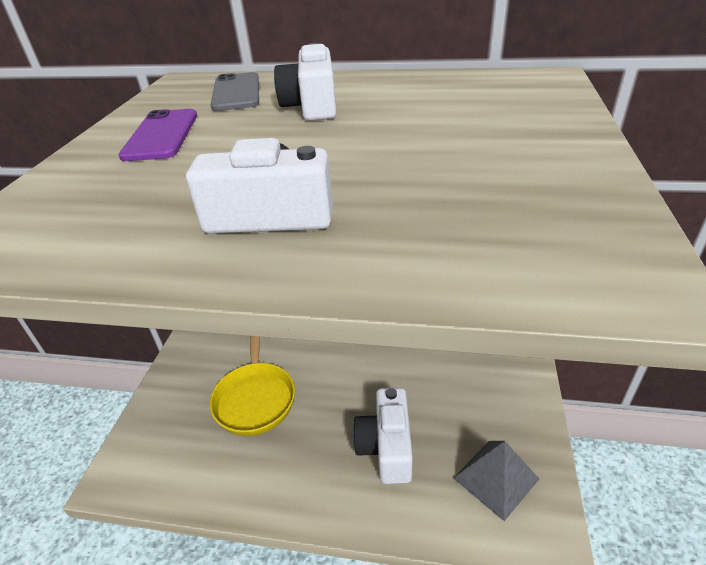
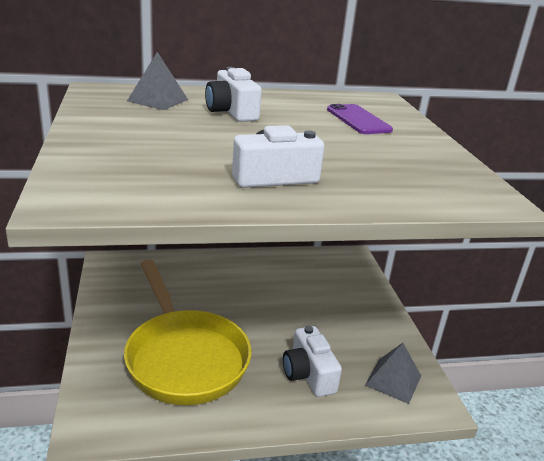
camera: 25 degrees left, 10 degrees down
purple phone [119,109,197,161] -> purple phone moved to [327,104,393,134]
yellow pan [210,336,295,436] -> yellow pan [124,259,251,405], size x1.67
grey phone [211,72,259,111] -> grey pyramid [127,52,188,110]

